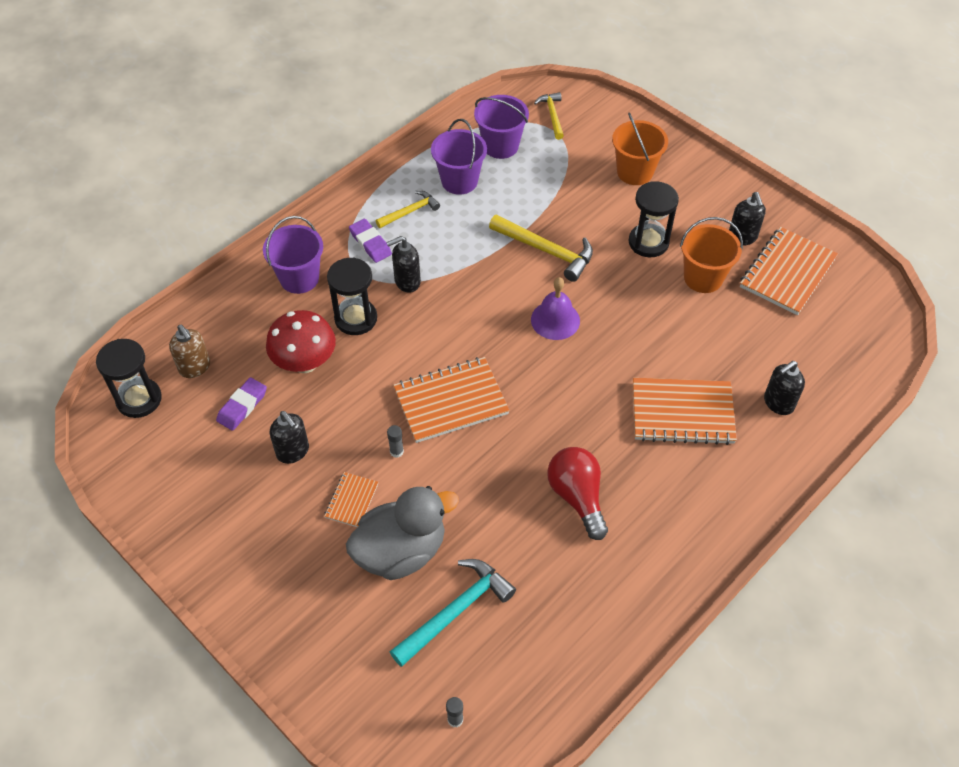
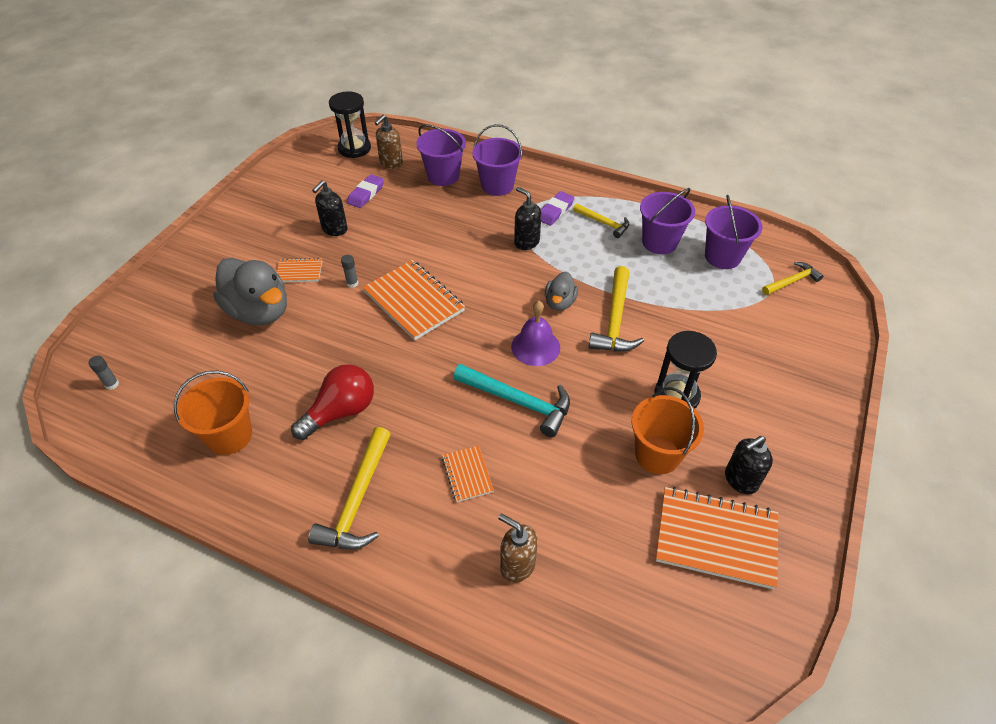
camera: 70 degrees right, 5 degrees down
purple eraser [216,377,267,431] -> purple eraser turned 75 degrees counterclockwise [347,174,384,208]
red mushroom [266,310,336,373] -> none
black hourglass [327,258,377,335] -> none
turquoise hammer [390,559,516,667] -> turquoise hammer moved to [453,364,570,437]
orange bucket [612,112,668,185] -> orange bucket moved to [174,371,252,455]
orange notebook [633,378,737,445] -> orange notebook [442,446,494,502], size x0.51
black soap dispenser [764,361,805,415] -> brown soap dispenser [498,514,538,583]
none -> yellow hammer [308,427,391,549]
none -> purple bucket [416,124,466,186]
none -> grey duck [545,272,578,311]

